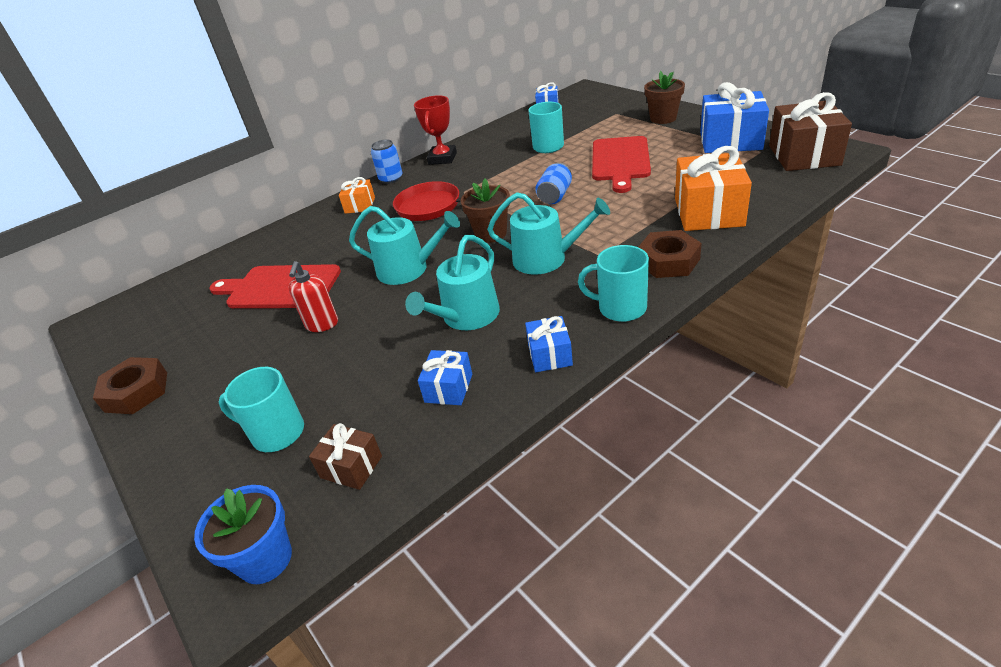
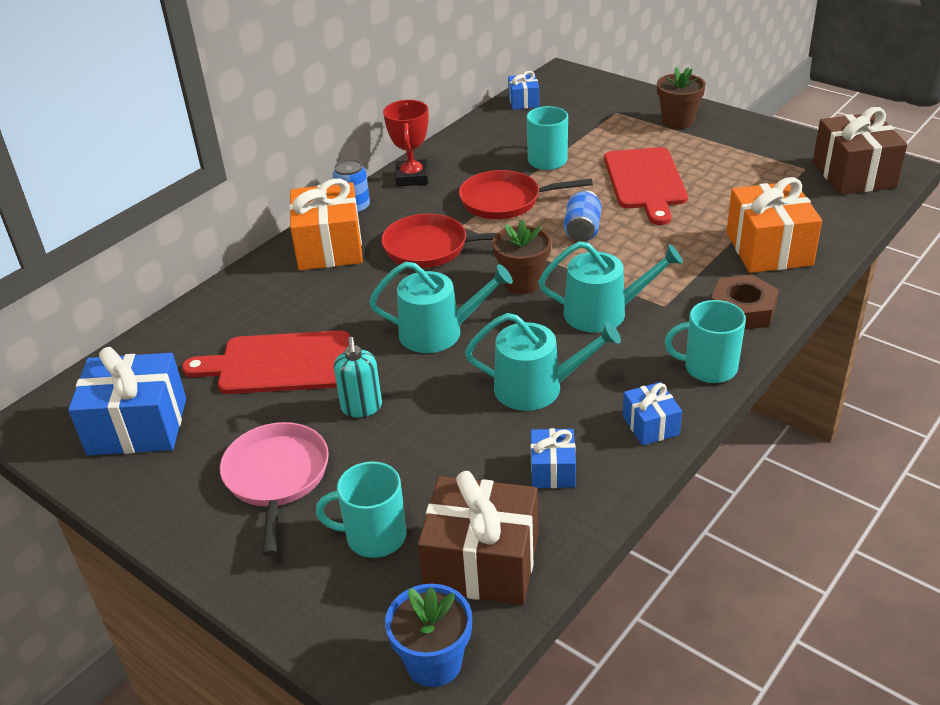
camera: 15 degrees left, 0 degrees up
brown nut [93,357,167,414] -> none
red soap dispenser [289,261,338,332] -> turquoise soap dispenser [334,337,382,418]
brown gift [309,423,382,490] -> brown gift [418,471,538,605], size x1.92
orange gift [339,177,375,214] -> orange gift [289,178,363,270], size x1.92
turquoise watering can [405,235,500,330] -> turquoise watering can turned 105 degrees counterclockwise [465,313,621,411]
blue gift [700,82,769,153] -> blue gift moved to [68,347,186,455]
none -> pink pan [220,422,329,556]
none -> red pan [459,170,593,219]

